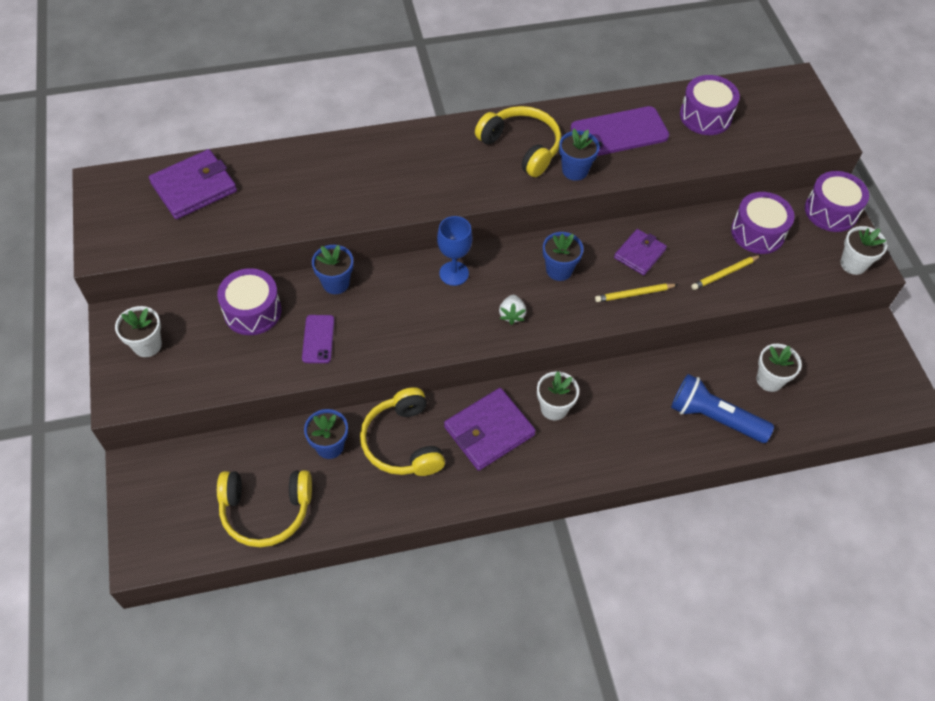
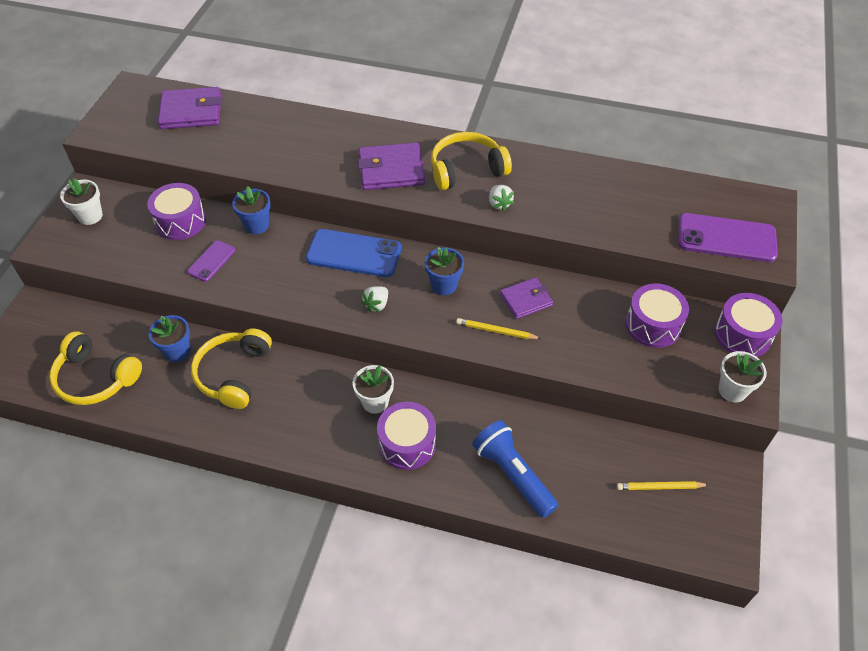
camera: 30 degrees right, 5 degrees down
blue goblet [437,216,473,286] -> blue phone [306,229,402,277]
purple wallet [444,388,536,471] -> purple wallet moved to [358,143,425,190]
yellow headphones [475,106,561,177] -> yellow headphones turned 90 degrees counterclockwise [431,132,512,190]
blue flower pot [559,129,600,181] -> white strawberry [489,185,514,211]
purple phone [570,106,669,156] -> purple phone moved to [678,213,778,262]
purple drum [680,75,740,135] -> purple drum moved to [377,402,436,470]
yellow pencil [691,255,761,290] -> yellow pencil moved to [617,481,709,490]
white flower pot [757,344,802,392] -> none

